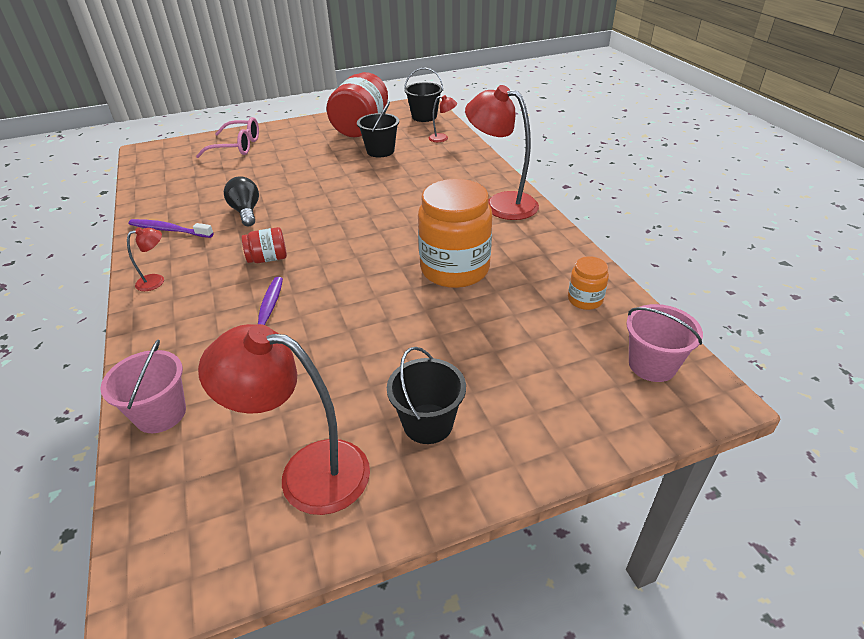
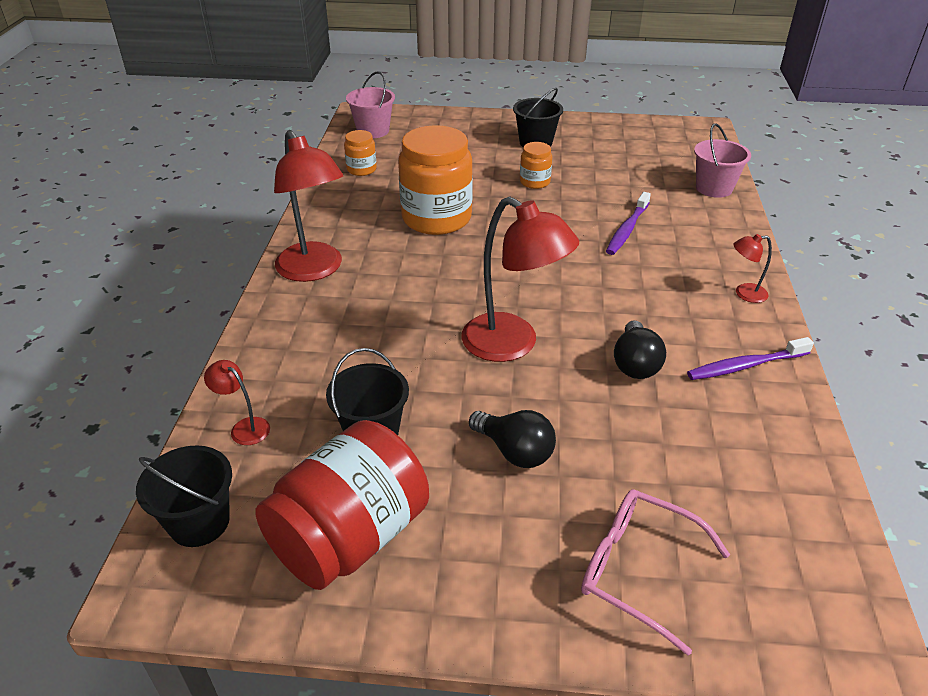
camera: 155 degrees left, 0 degrees up
purple toothbrush [129,219,214,238] -> purple toothbrush turned 120 degrees clockwise [687,337,814,380]
red lamp [198,324,370,515] -> red lamp moved to [461,197,579,362]
red jar [241,227,287,263] -> none
none -> black light bulb [469,410,556,468]
none -> orange jar [520,142,552,189]

